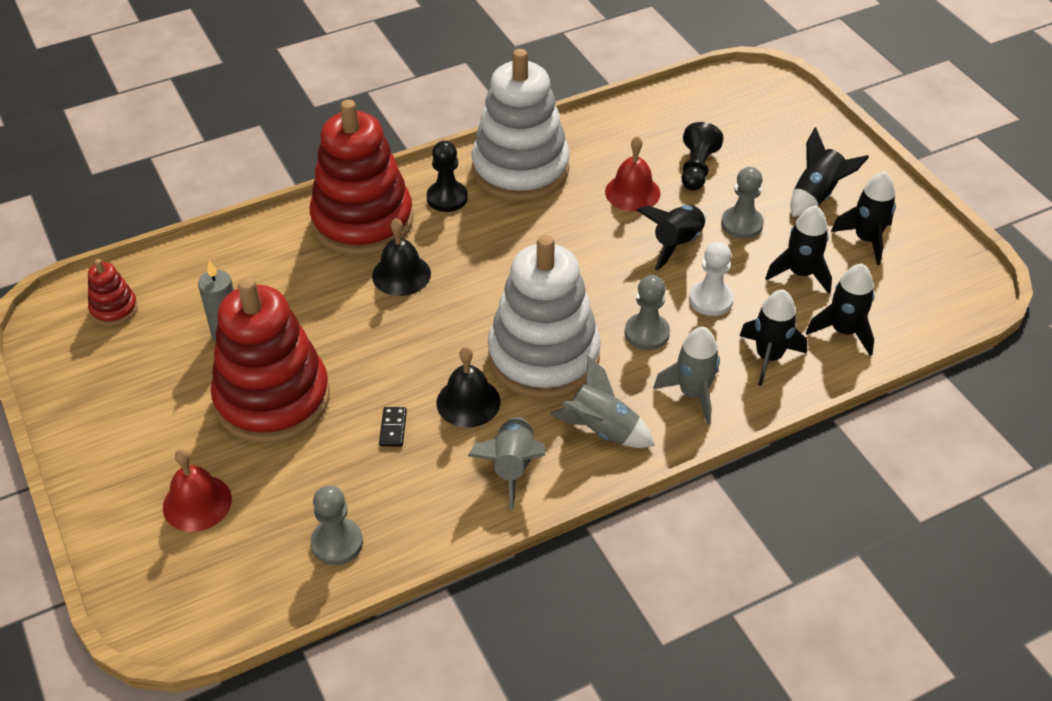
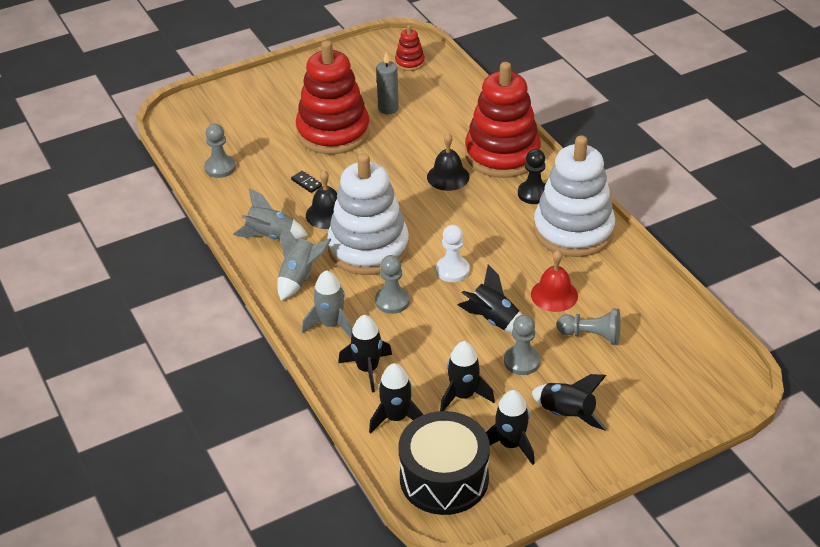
camera: 90 degrees right, 5 degrees down
red bell [163,449,232,532] -> none
black domino [379,407,407,447] -> black domino turned 45 degrees clockwise [291,171,322,193]
black pawn [682,122,724,191] -> grey pawn [557,309,621,345]
white pawn [689,242,734,316] -> white pawn moved to [436,225,470,282]
none -> black drum [399,411,490,515]

